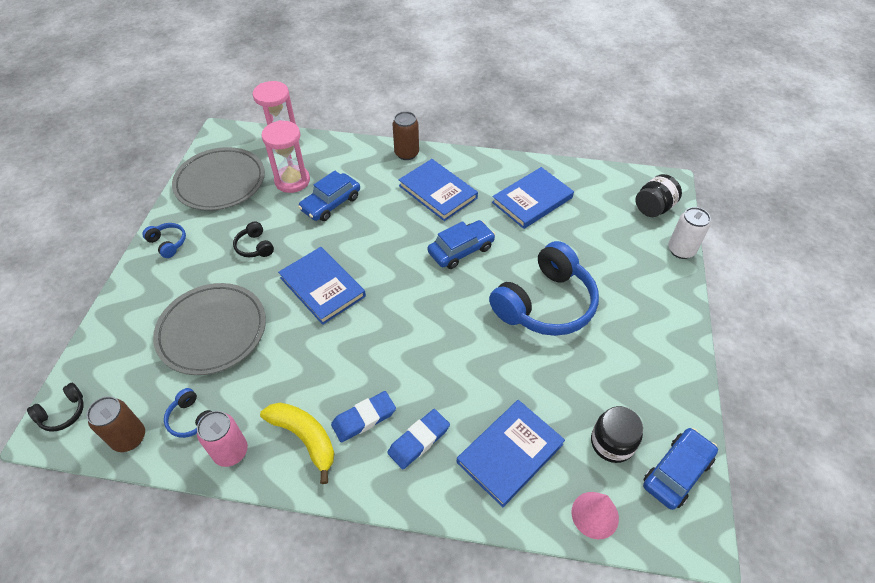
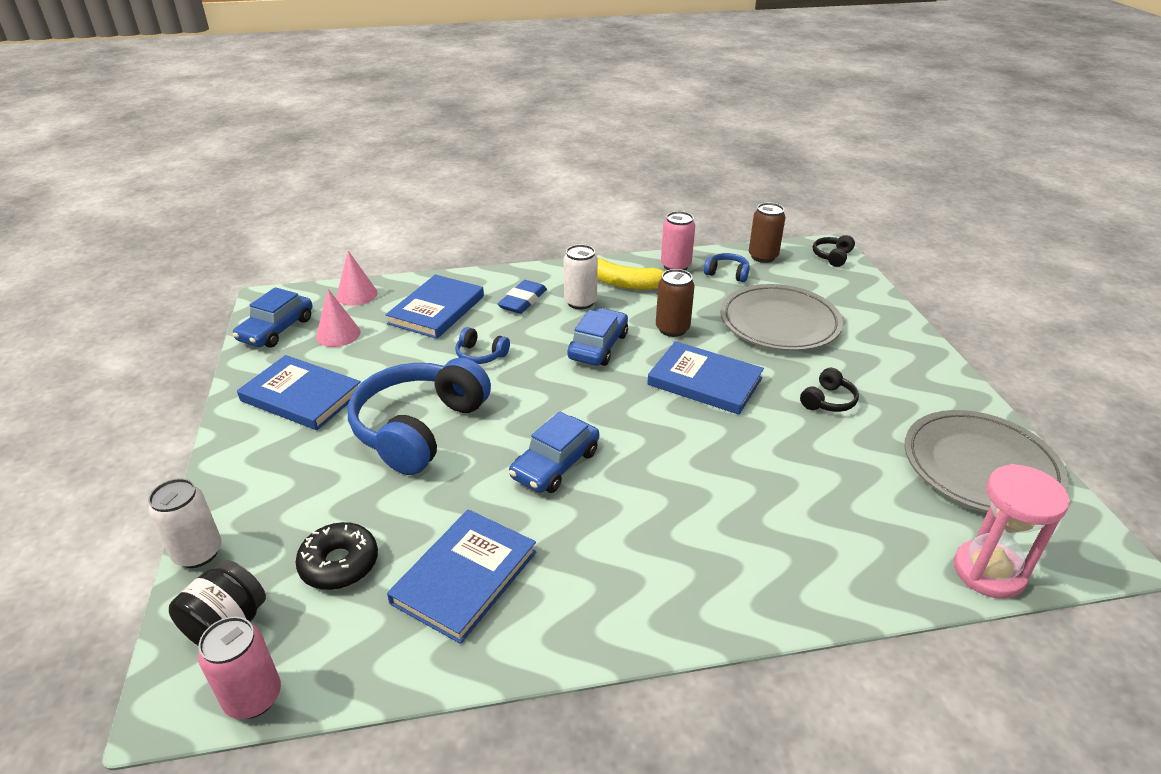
camera: 160 degrees right, 15 degrees down
blue headphones [142,223,186,258] -> blue headphones moved to [455,327,510,364]
black headphones [233,221,274,257] -> black headphones turned 90 degrees clockwise [800,368,859,412]
pink hourglass [261,120,310,193] -> none
blue car [298,171,360,221] -> blue car moved to [567,308,628,366]
blue eraser [331,391,396,443] -> white can [564,244,598,310]
brown can [392,111,419,160] -> brown can moved to [656,269,695,337]
blue book [399,159,478,221] -> blue book moved to [237,355,361,430]
black jar [591,406,643,463] -> pink cone [316,289,360,347]
none -> pink can [198,617,281,719]
none -> black donut [295,522,378,590]

